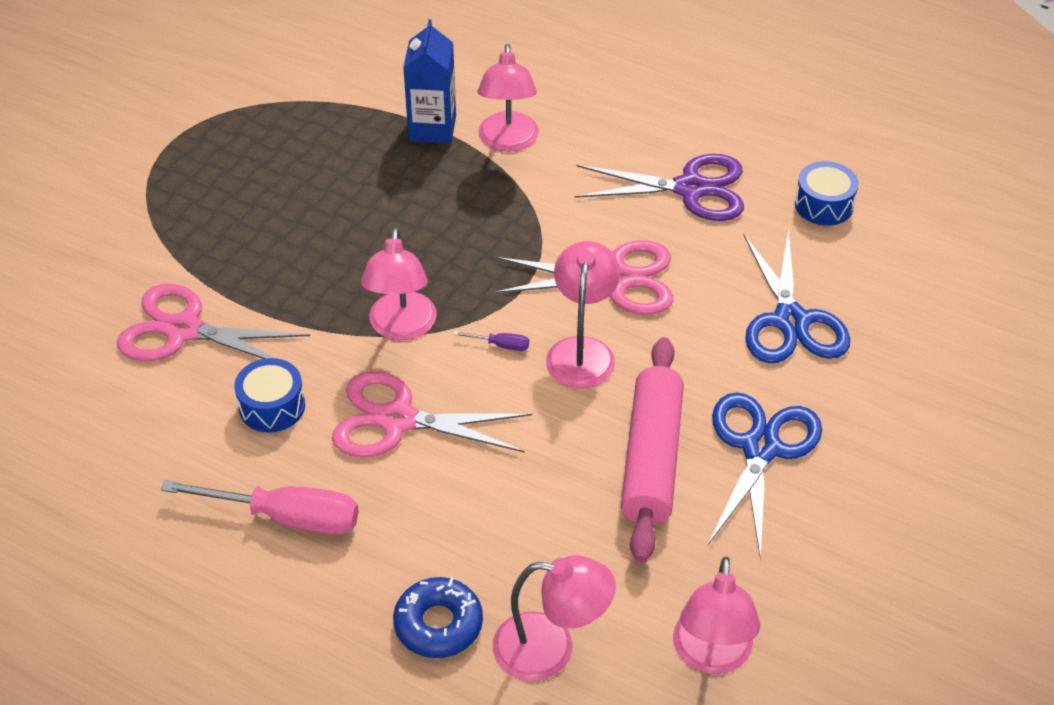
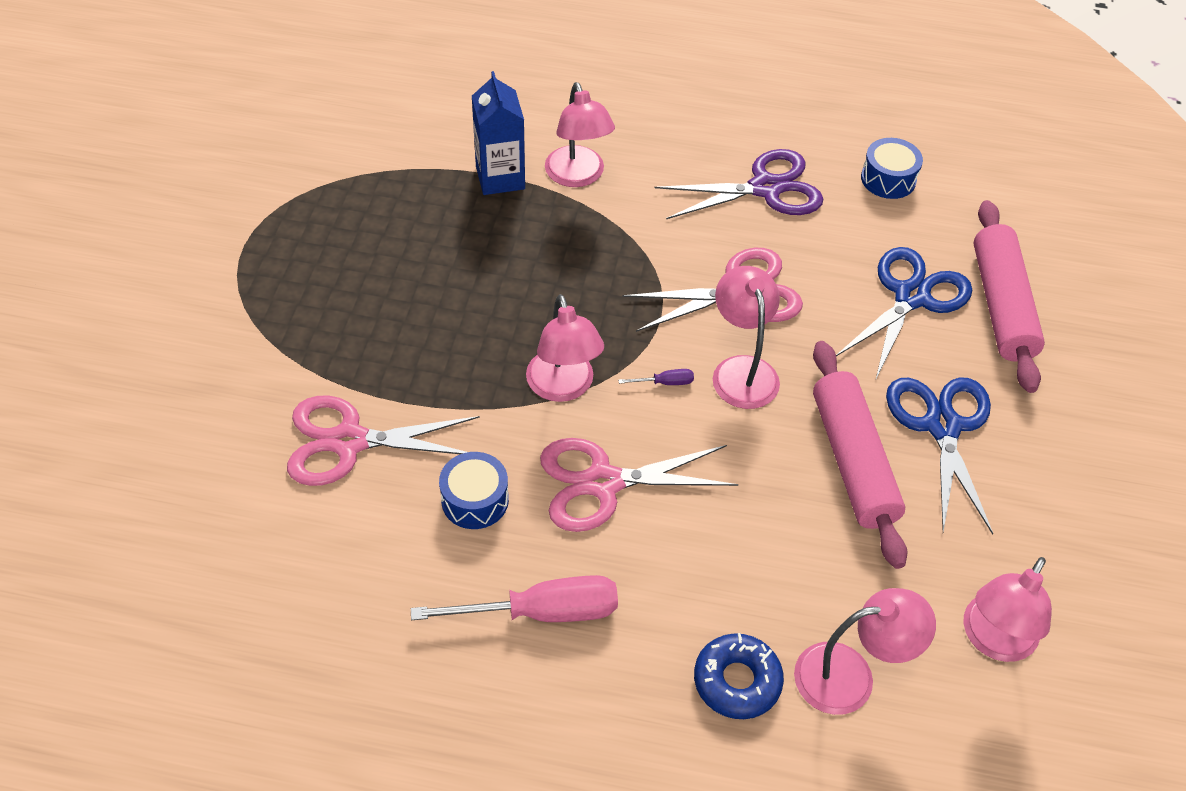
camera: 20 degrees left, 5 degrees up
pink lamp [673,557,760,674] -> pink lamp turned 45 degrees clockwise [964,557,1052,662]
blue scissors [744,230,850,363] -> blue scissors turned 120 degrees counterclockwise [836,247,972,381]
none -> pink rolling pin [973,200,1045,393]

